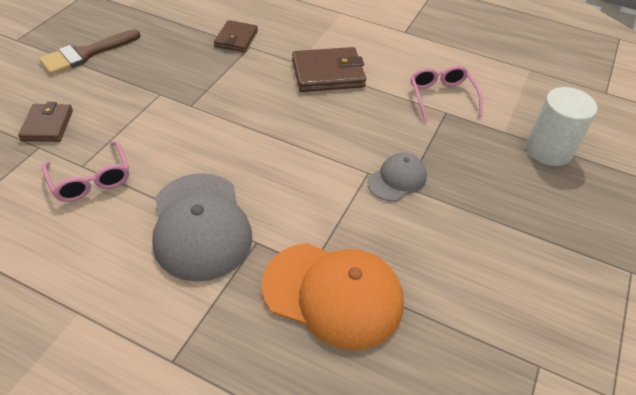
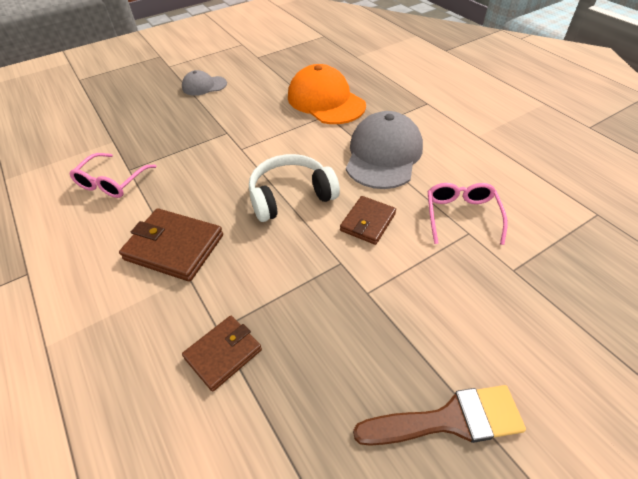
camera: 145 degrees left, 0 degrees up
brown wallet [18,102,73,142] -> brown wallet moved to [340,196,396,245]
grey cap [367,153,427,202] -> grey cap moved to [182,70,227,96]
white cylinder [526,87,597,166] -> none
none -> white headphones [249,154,340,222]

